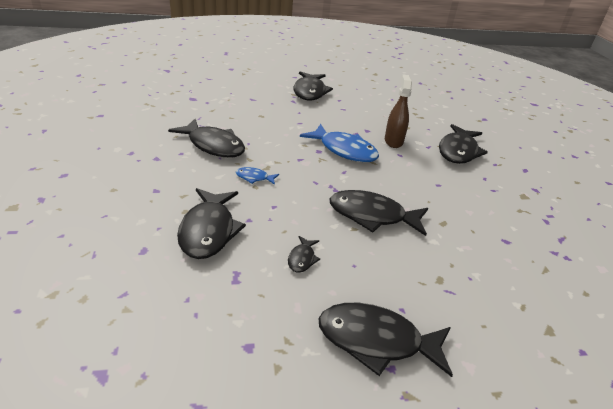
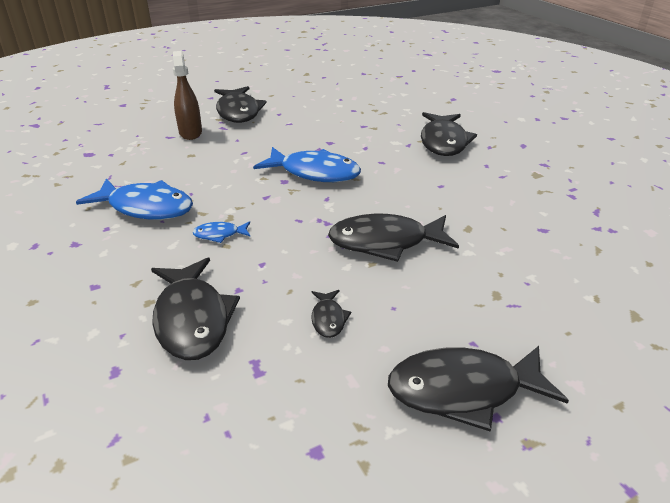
camera: 15 degrees left, 0 degrees up
black fish [168,119,245,158] -> blue fish [76,178,193,220]
brown spray bottle [385,74,412,148] -> brown spray bottle moved to [173,51,202,140]

